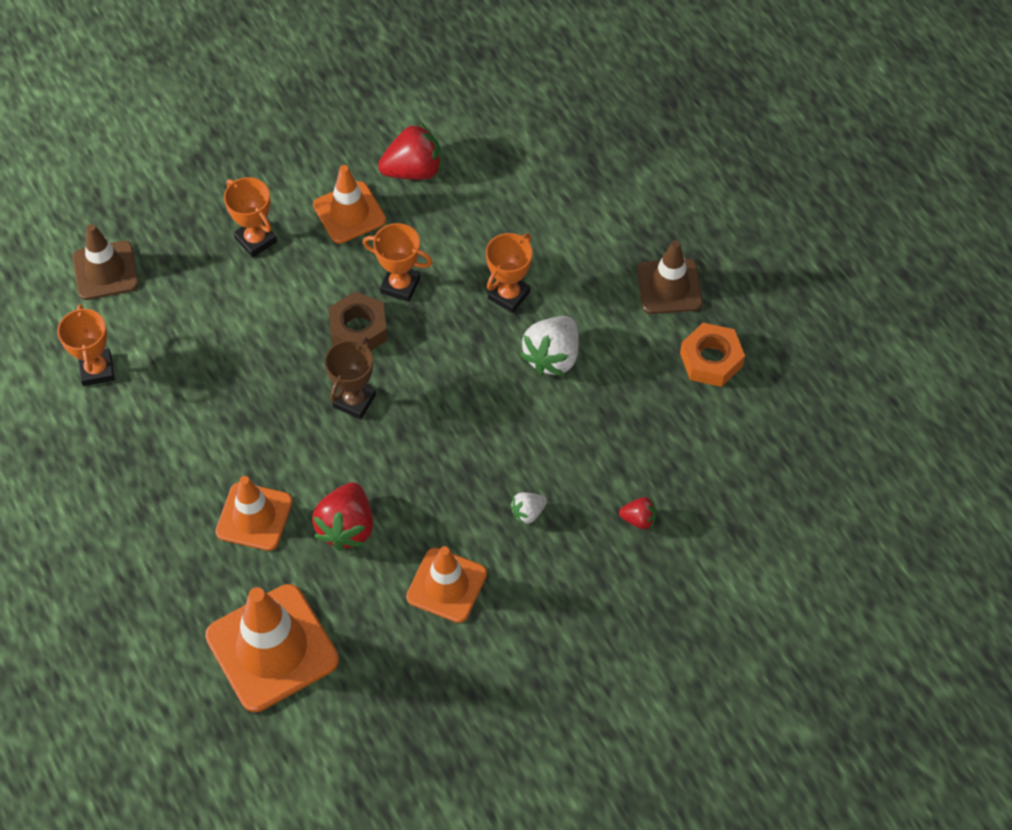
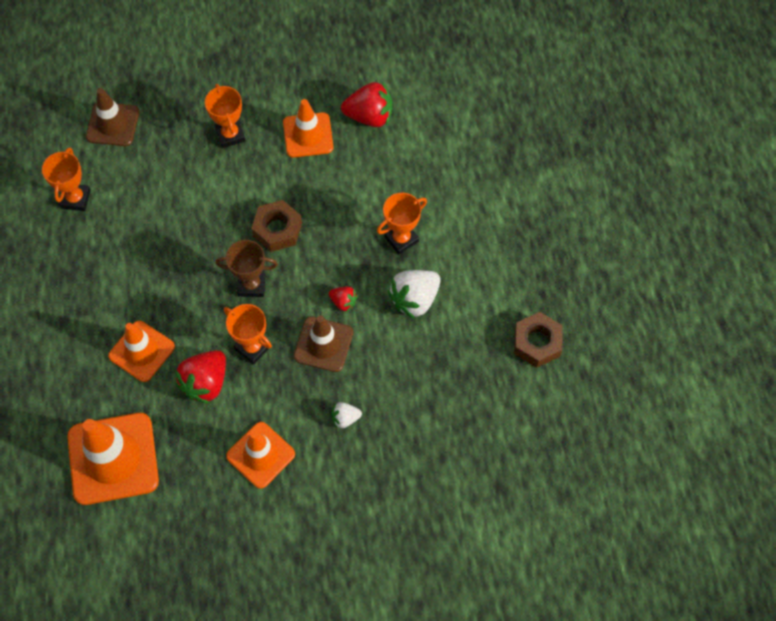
camera: 20 degrees right, 5 degrees up
brown trophy [325,338,376,419] -> brown trophy turned 45 degrees clockwise [216,240,278,297]
orange trophy [363,223,433,302] -> orange trophy moved to [224,304,272,365]
red strawberry [619,497,657,529] -> red strawberry moved to [329,287,357,312]
brown traffic cone [637,240,703,314] -> brown traffic cone moved to [294,316,353,372]
orange nut [680,323,745,387] -> brown nut [514,312,563,368]

